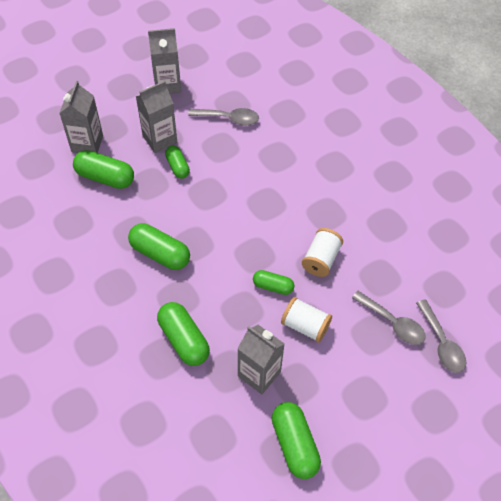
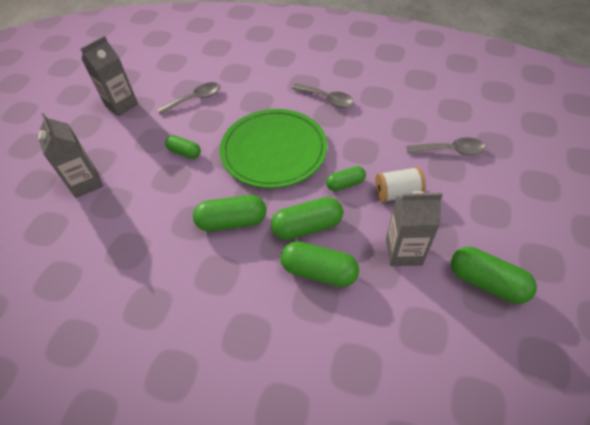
camera: 35 degrees left, 5 degrees down
green capsule [73,150,134,189] -> green capsule moved to [271,197,343,240]
grey carton [136,81,177,153] -> none
white spool [302,228,343,277] -> none
grey spoon [416,299,467,373] -> grey spoon moved to [292,83,354,108]
none -> green plate [220,109,327,188]

